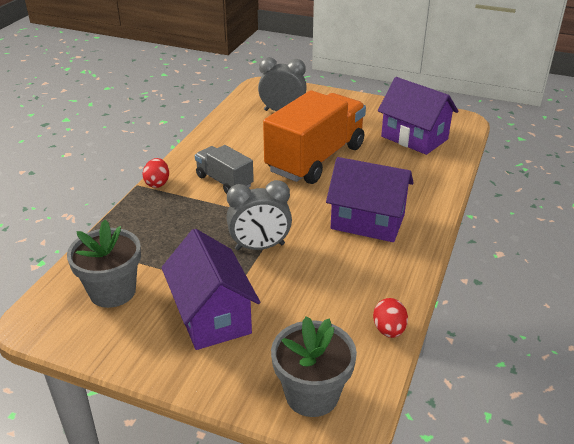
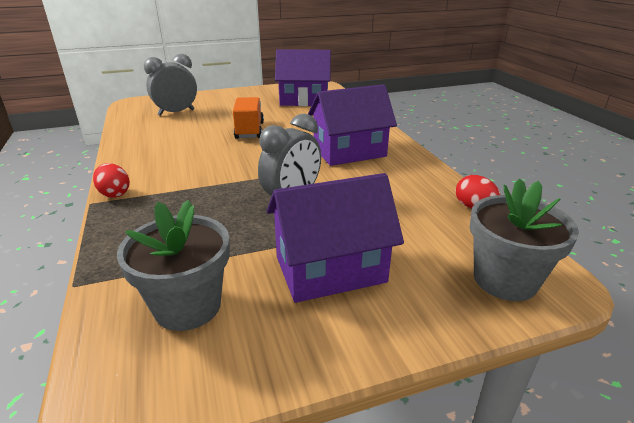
camera: 40 degrees left, 5 degrees down
purple house [161,229,260,350] -> purple house turned 45 degrees counterclockwise [266,173,404,303]
grey truck [195,145,254,194] -> none
orange truck [263,90,366,184] -> orange truck [233,97,264,139], size x0.52

